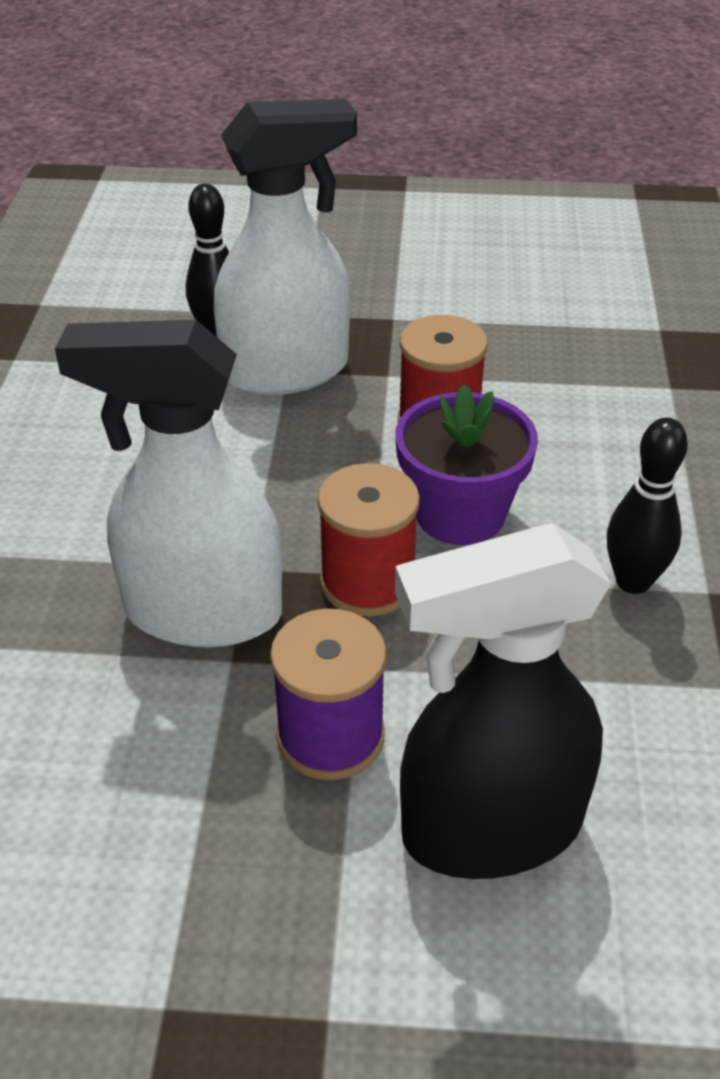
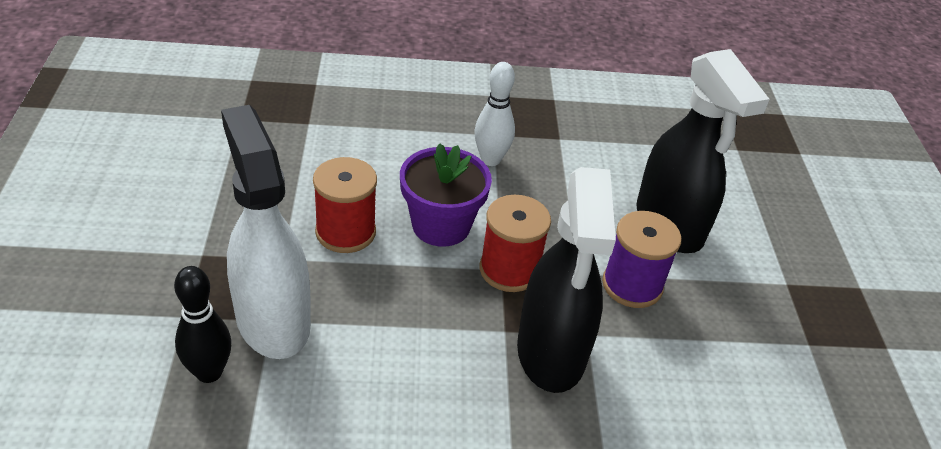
camera: 100 degrees left, 0 degrees up
white spray bottle [55,320,282,648] -> black spray bottle [517,167,616,393]
black bowling pin [607,417,688,594] -> white bowling pin [474,62,515,166]

